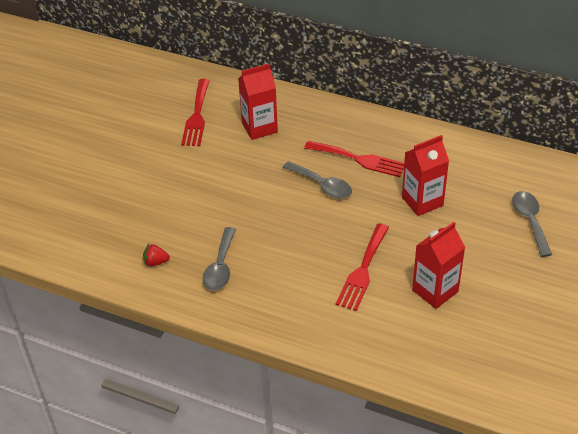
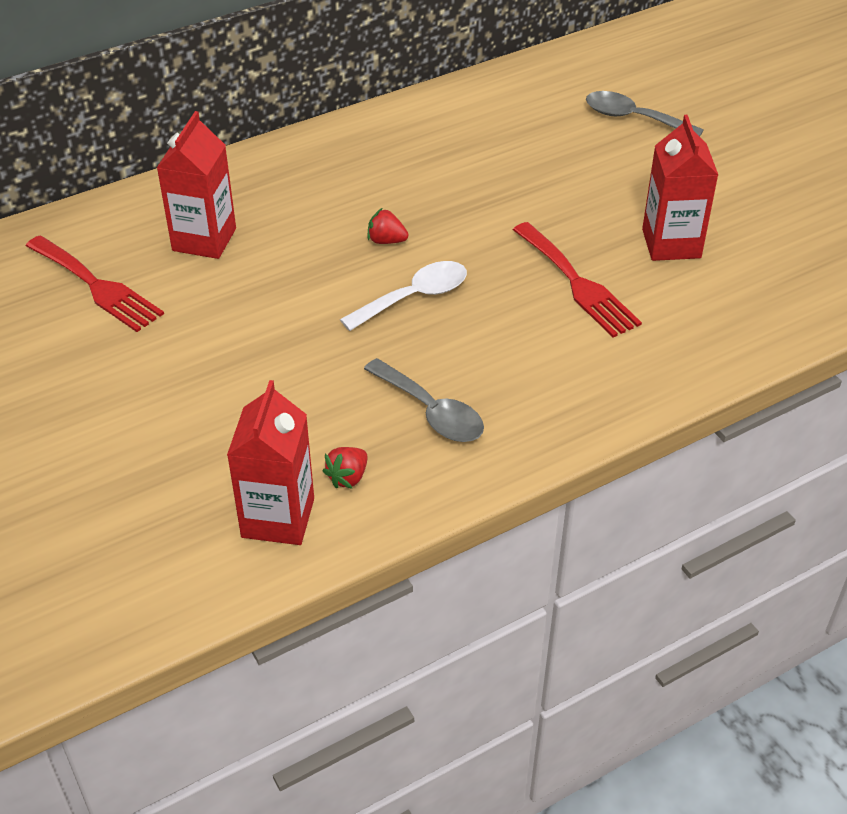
camera: 55 degrees left, 0 degrees up
grey spoon [282,161,352,198] -> red strawberry [368,208,409,244]
red fork [304,141,404,177] -> none
red carton [402,135,449,216] -> red carton moved to [227,380,314,545]
none -> white spoon [340,261,467,331]

